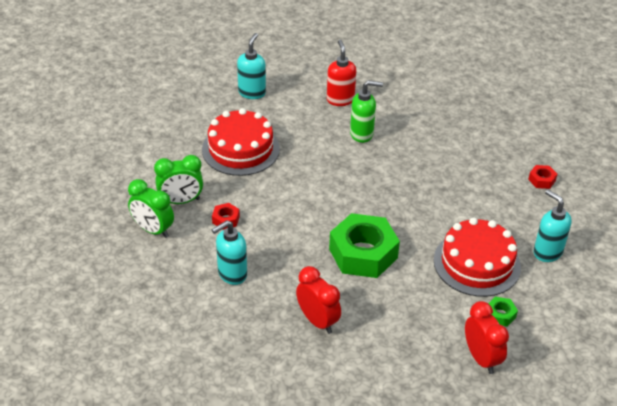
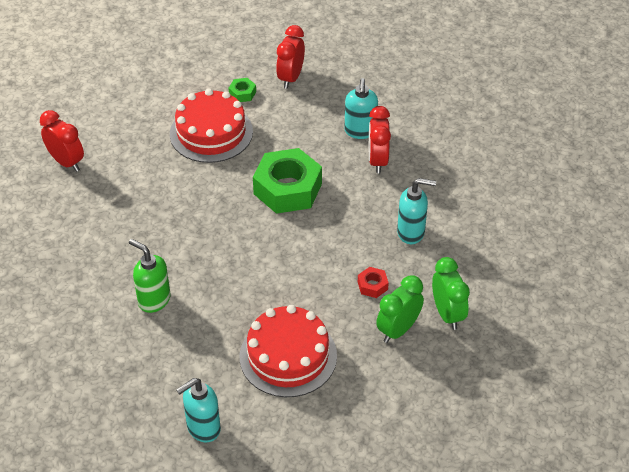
camera: 140 degrees left, 5 degrees up
green clock [154,155,203,204] -> green clock turned 75 degrees counterclockwise [376,275,424,343]
red soap dispenser [327,40,356,106] -> none
red nut [528,165,557,189] -> red clock [40,110,84,172]
turquoise soap dispenser [534,190,572,262] -> turquoise soap dispenser moved to [345,78,378,139]

